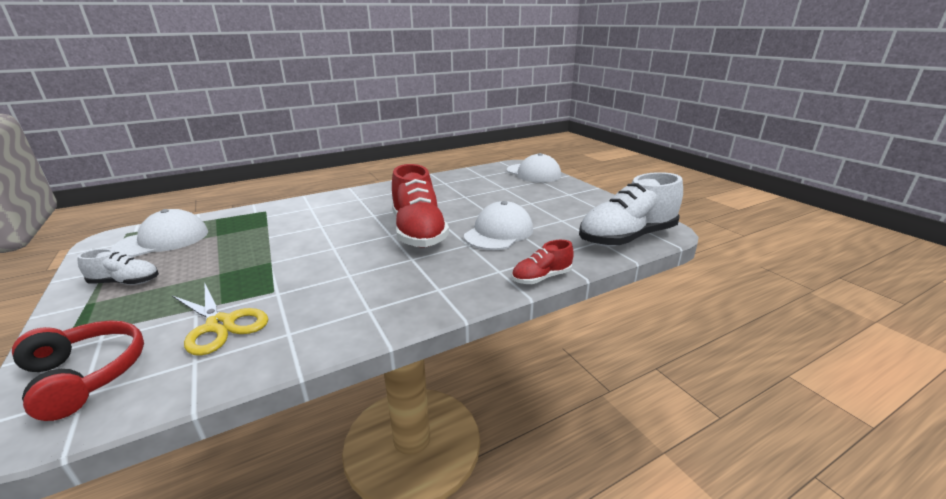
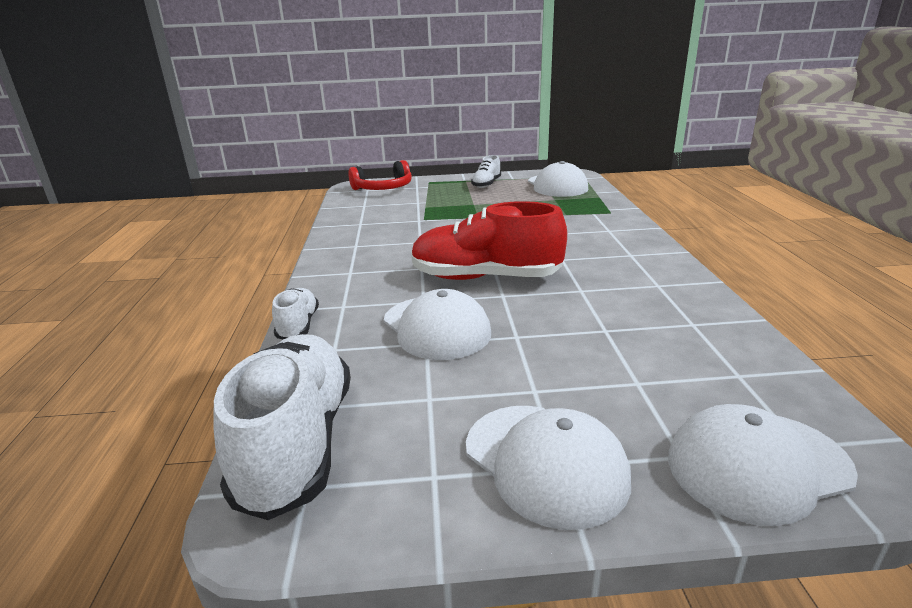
camera: 115 degrees right, 0 degrees up
yellow scissors [172,282,268,356] -> none
red shoe [512,240,574,284] -> white shoe [272,288,319,339]
none -> white cap [466,406,631,530]

